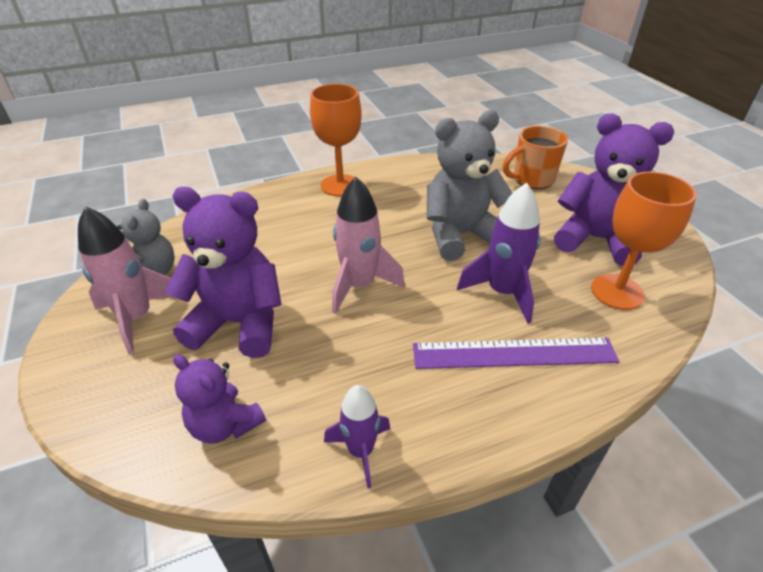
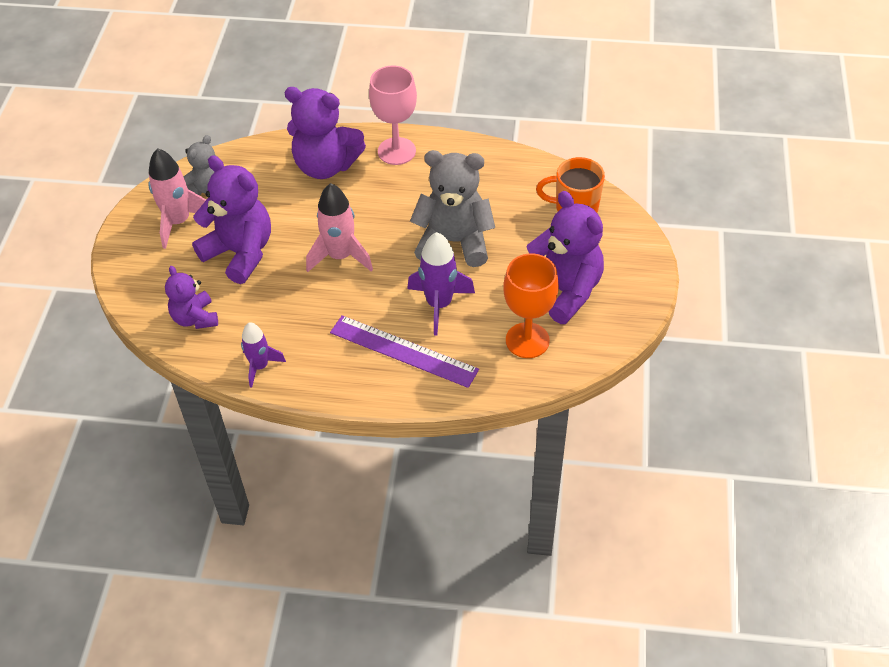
camera: 30 degrees right, 10 degrees up
orange goblet [310,84,362,196] -> pink goblet [369,66,417,165]
none -> purple teddy bear [284,87,366,179]

